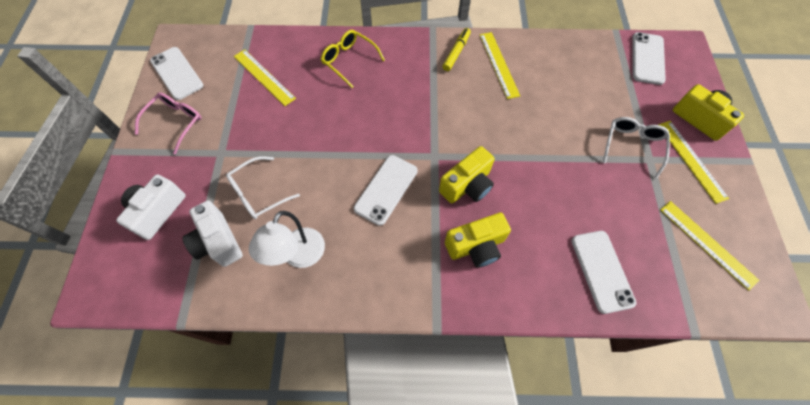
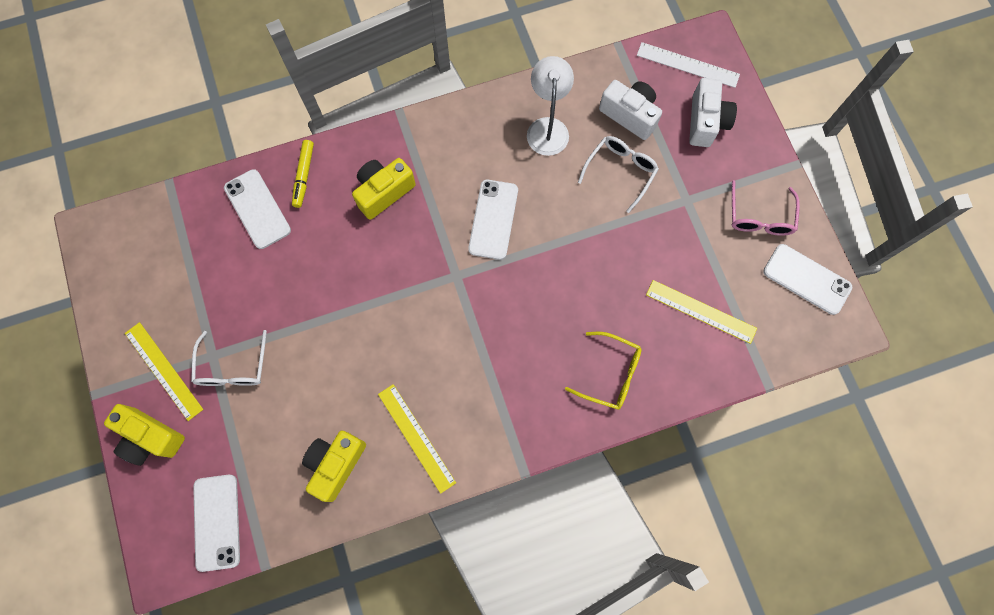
camera: 160 degrees right, 10 degrees up
yellow camera [439,146,495,203] -> yellow camera moved to [302,430,366,502]
yellow marker [442,28,471,71] -> yellow marker moved to [292,140,314,208]
yellow ruler [660,201,760,291] -> none
none -> white ruler [637,42,740,88]

